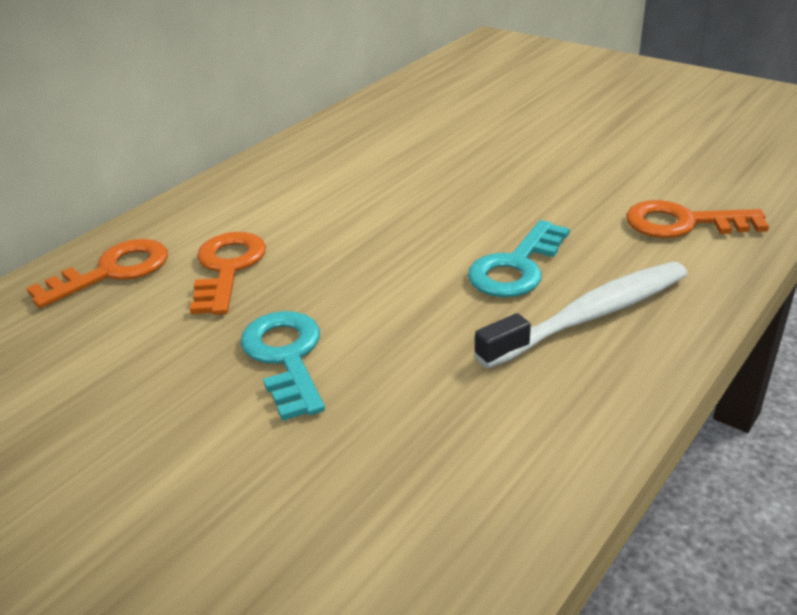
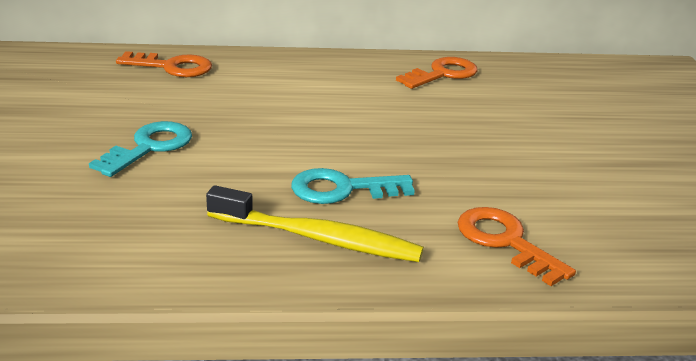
camera: 45 degrees right, 5 degrees down
orange key [190,232,266,315] -> orange key moved to [396,57,478,89]
white toothbrush [475,262,687,368] -> yellow toothbrush [206,185,424,262]

